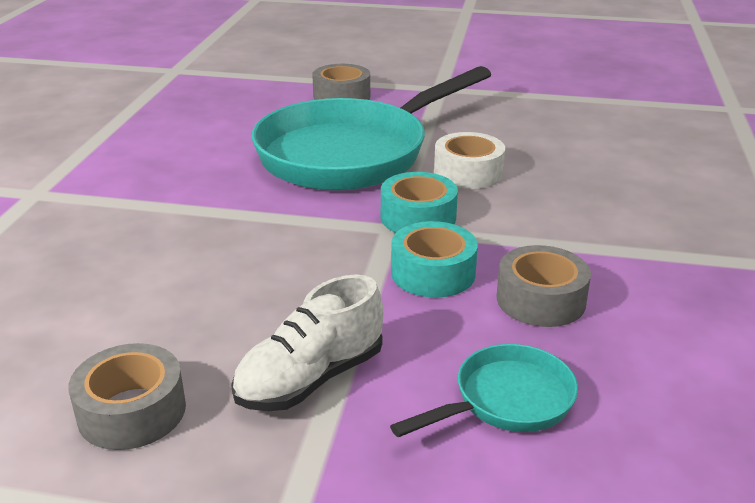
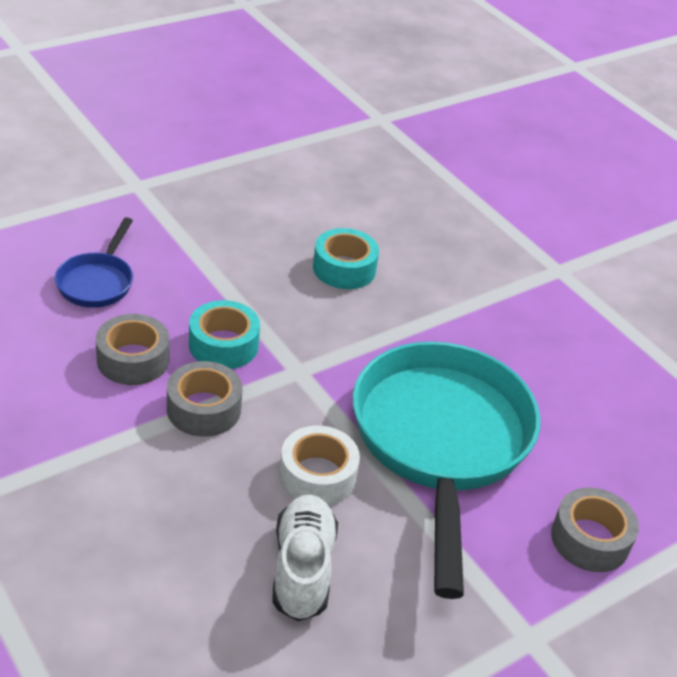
camera: 130 degrees right, 10 degrees up
grey tape [68,343,186,450] -> grey tape moved to [167,361,242,437]
white shoe [231,274,383,411] -> white shoe moved to [272,495,338,621]
turquoise tape [381,172,458,233] -> turquoise tape moved to [313,228,379,289]
turquoise pan [390,344,578,437] -> blue pan [55,217,133,308]

